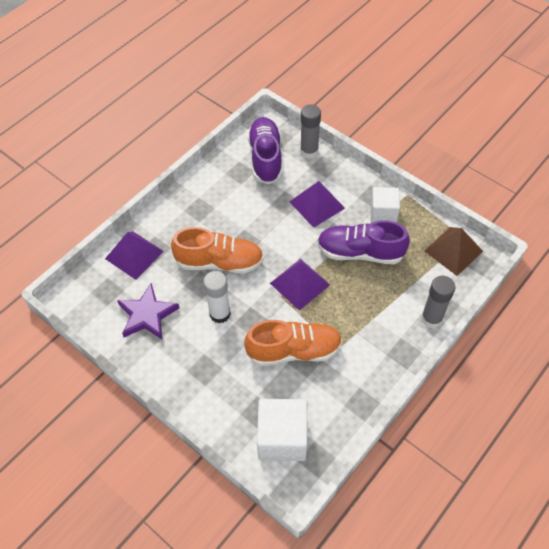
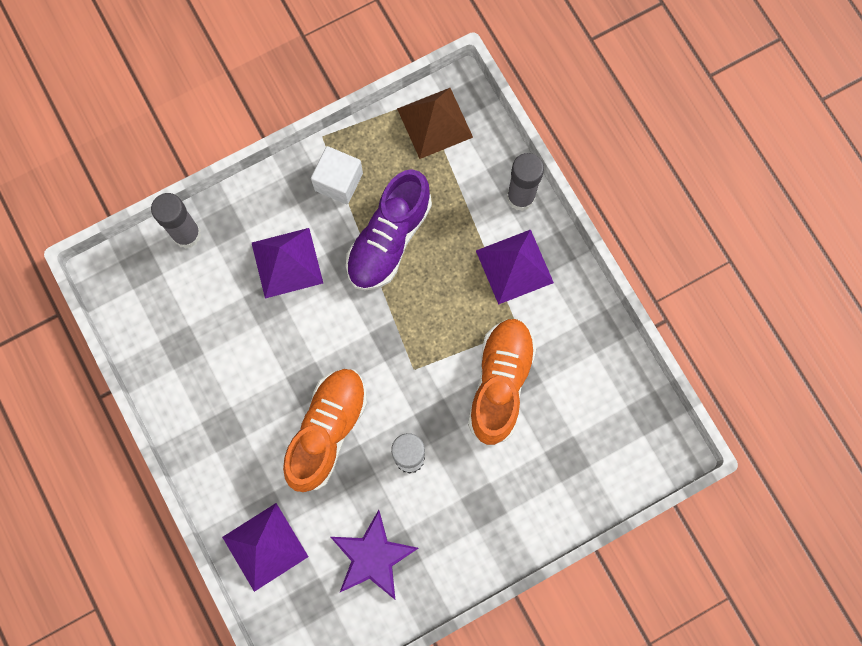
camera: 70 degrees left, 20 degrees up
purple shoe [248,117,282,184] -> none
white cube [257,399,307,461] -> none
purple pyramid [270,259,330,311] -> purple pyramid moved to [476,229,554,305]

